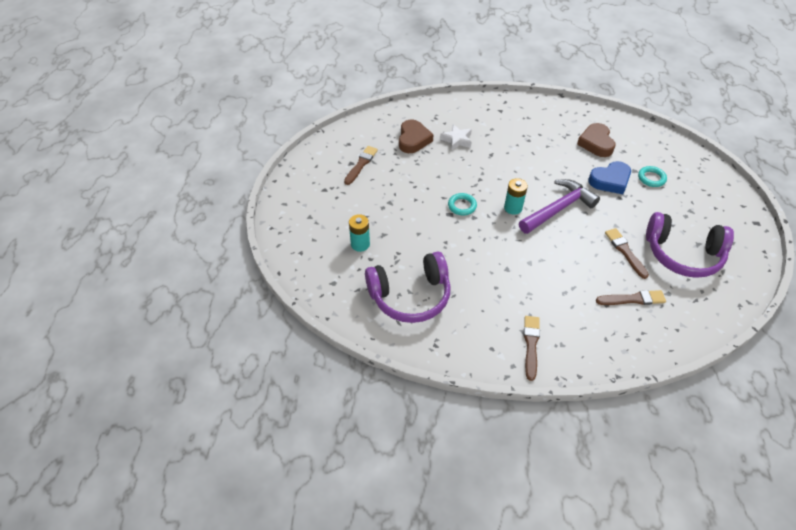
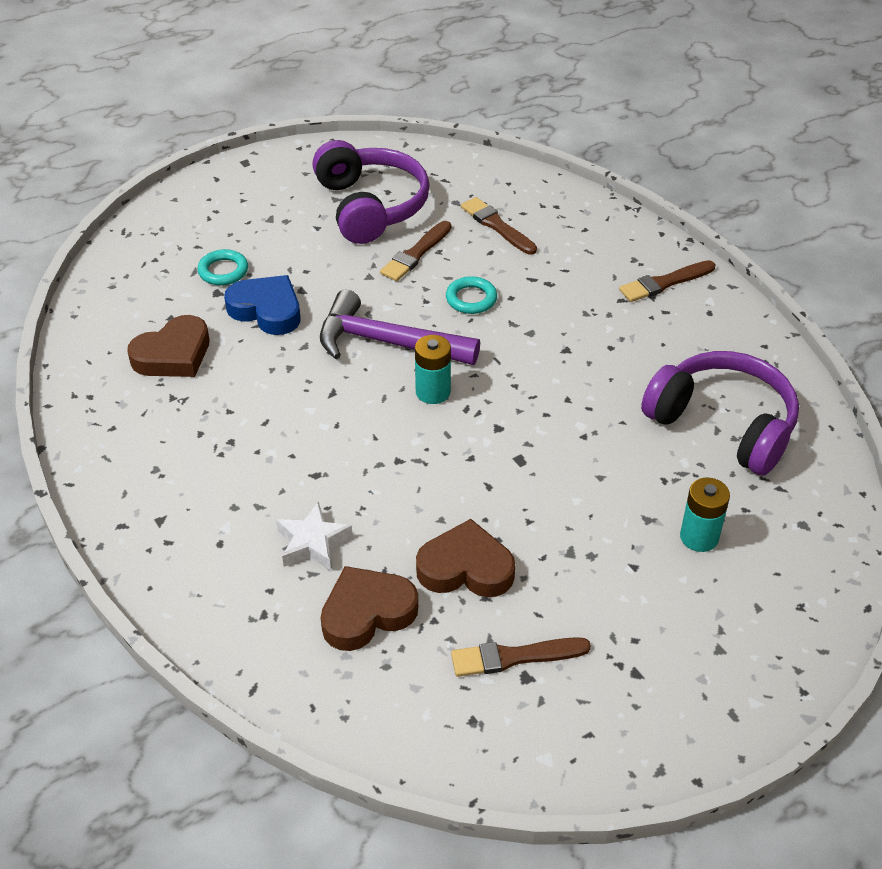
camera: 125 degrees left, 5 degrees down
turquoise ring [448,193,477,216] -> turquoise ring moved to [446,276,497,314]
none -> brown heart [416,519,515,597]

